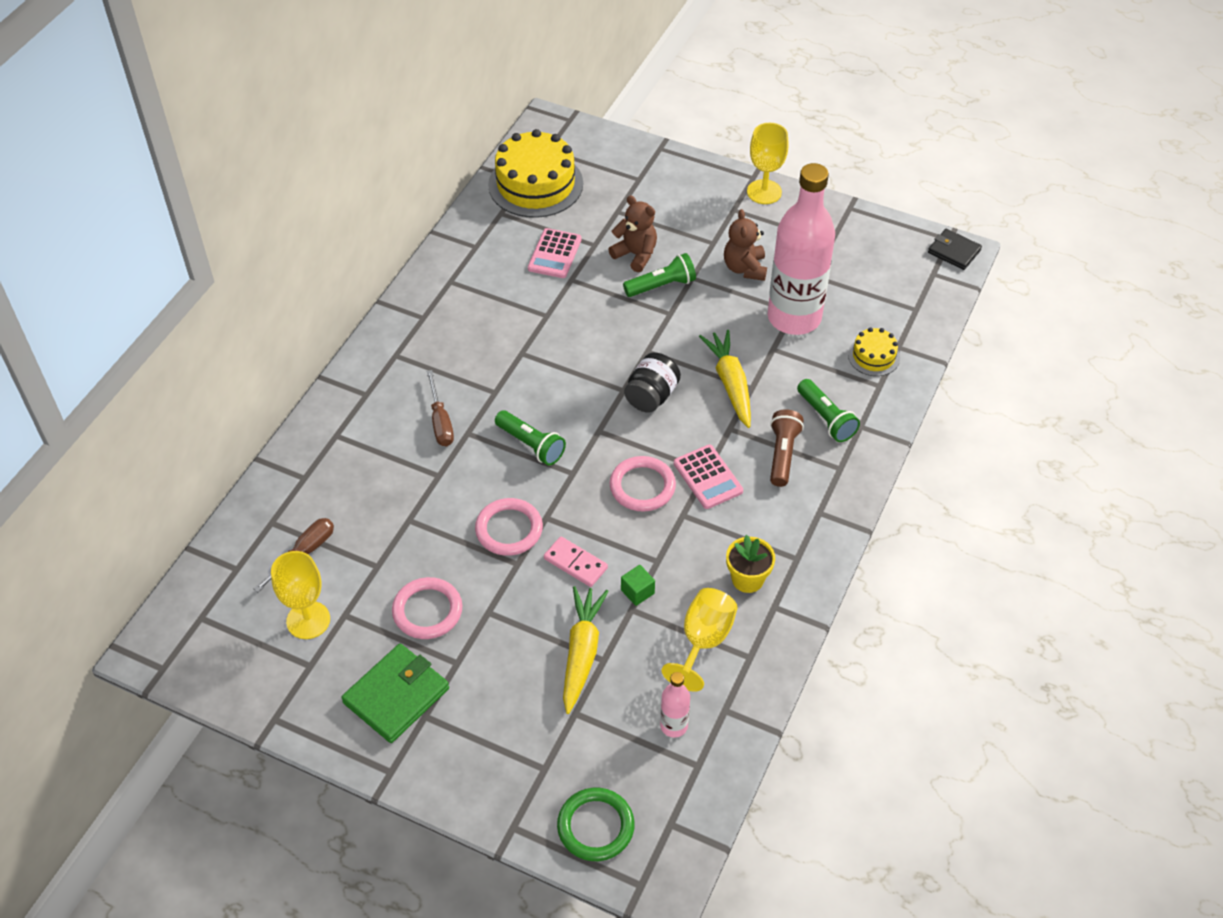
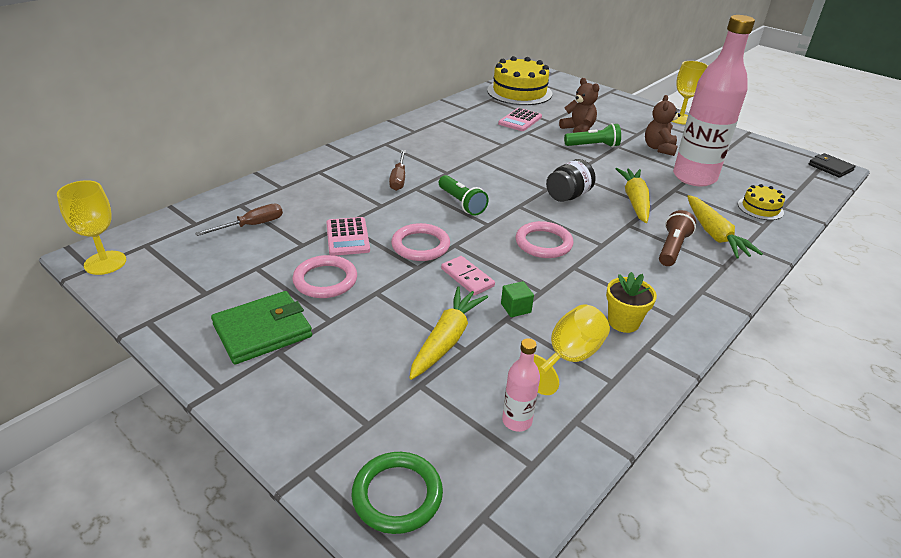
camera: 15 degrees right, 15 degrees down
yellow goblet [271,551,330,639] -> yellow goblet moved to [57,180,126,275]
pink calculator [674,445,743,509] -> pink calculator moved to [326,217,370,256]
green flashlight [797,379,860,442] -> yellow carrot [687,195,763,259]

